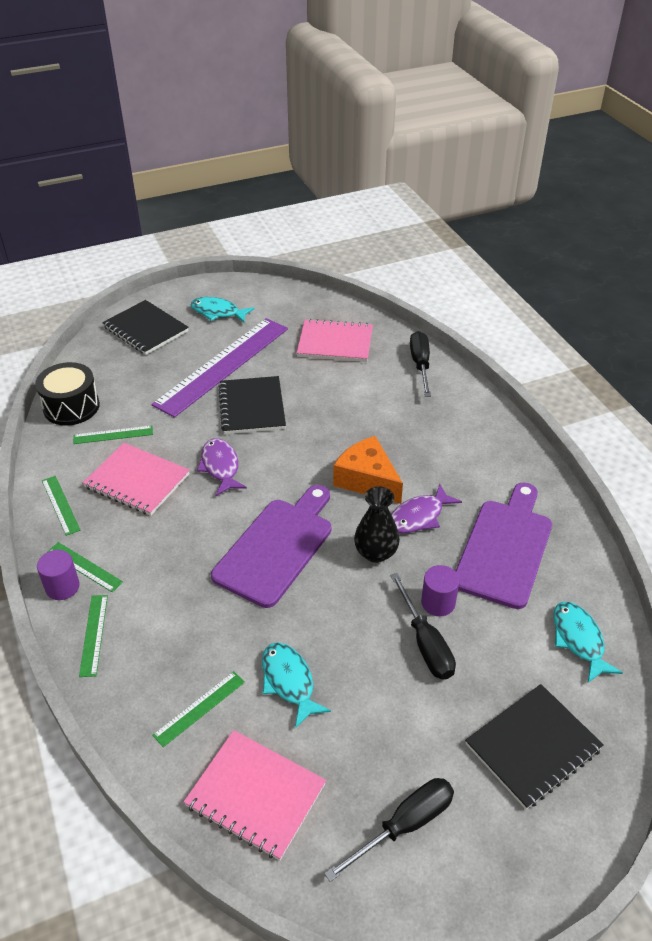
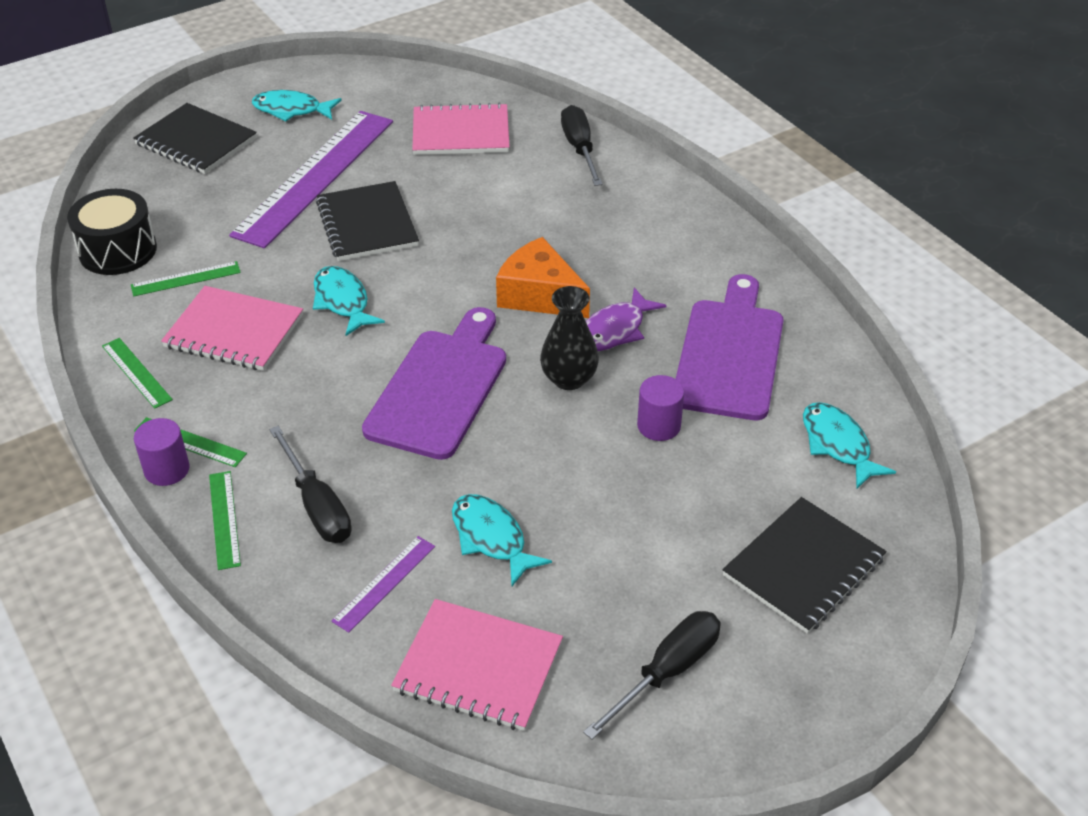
camera: 10 degrees left, 0 degrees up
green ruler [152,671,245,747] -> purple ruler [332,536,435,633]
purple fish [197,438,247,496] -> turquoise fish [313,266,385,336]
black screwdriver [390,573,456,679] -> black screwdriver moved to [269,426,352,543]

